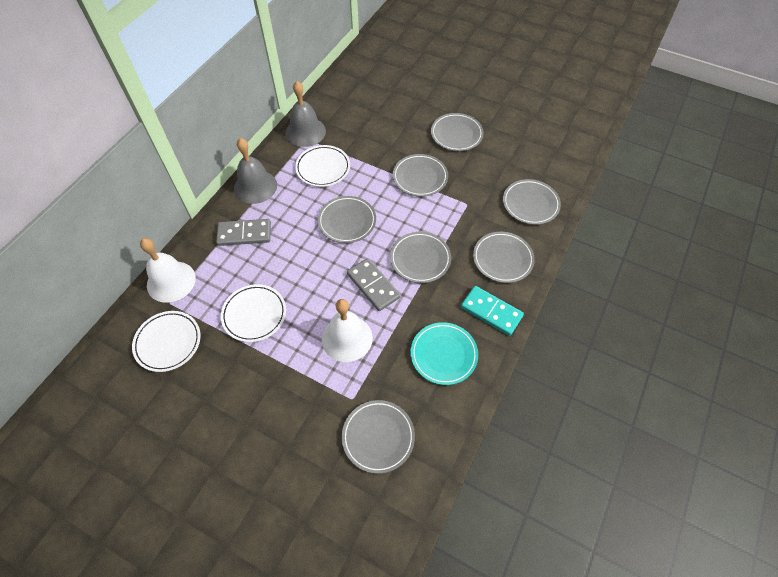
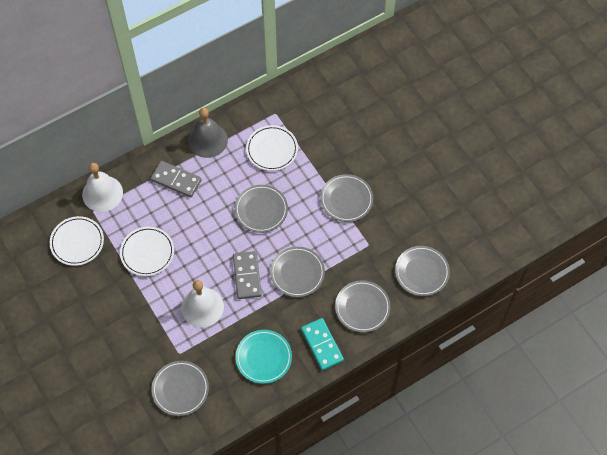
camera: 30 degrees right, 5 degrees up
grey bell [286,81,326,147] -> none
grey plate [431,113,484,151] -> none

